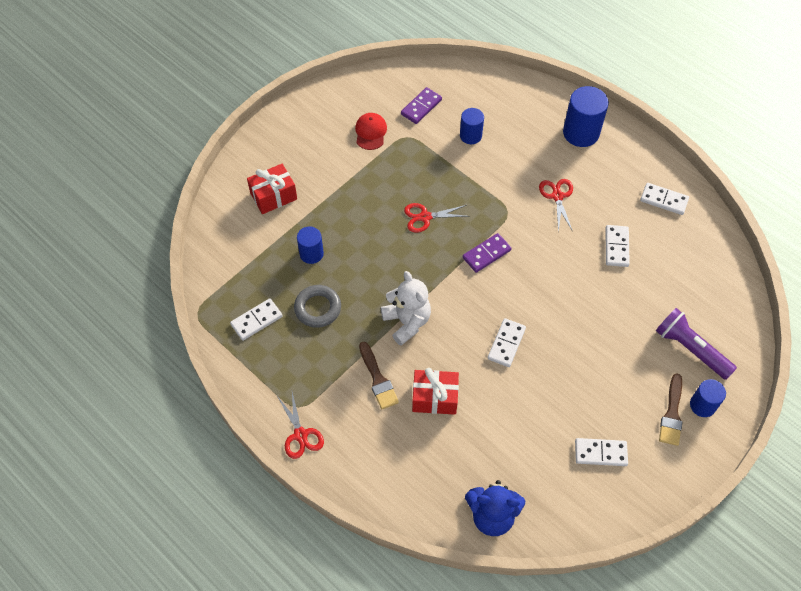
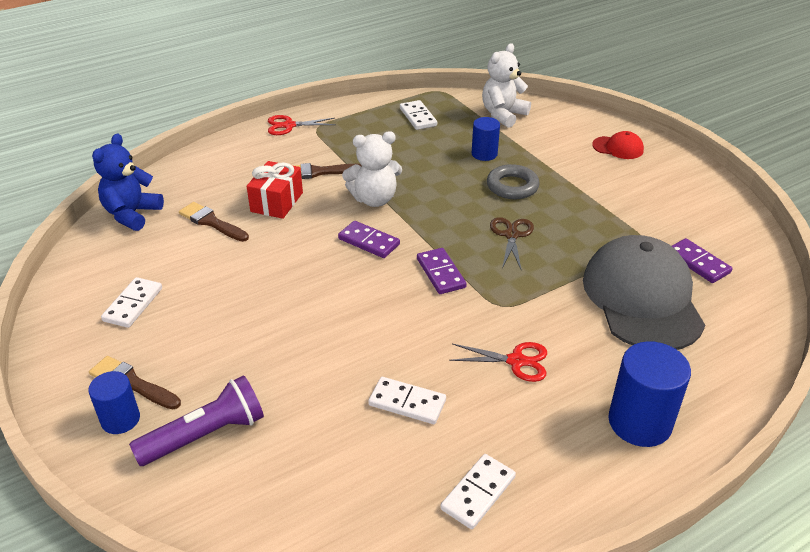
camera: 105 degrees right, 20 degrees down
red gift [247,164,297,214] -> none
grey ring [294,285,341,328] -> grey ring moved to [487,164,540,199]
red cap [355,113,387,150] -> red cap moved to [592,131,644,159]
red scissors [404,203,470,233] -> brown scissors [490,217,534,271]
blue cylinder [460,108,484,144] -> grey cap [583,235,705,350]
white domino [488,318,526,367] -> none
none -> brown brush [179,202,249,242]
none -> purple domino [338,221,400,258]
none -> white teddy bear [482,43,531,128]

